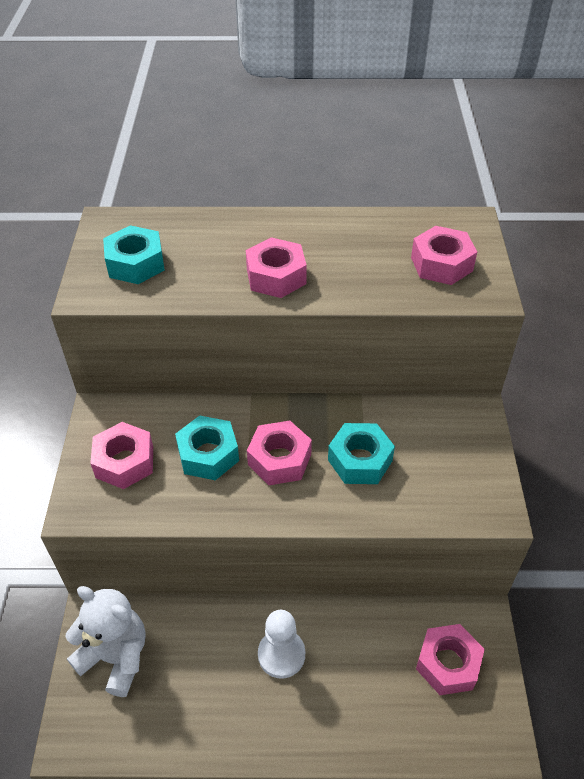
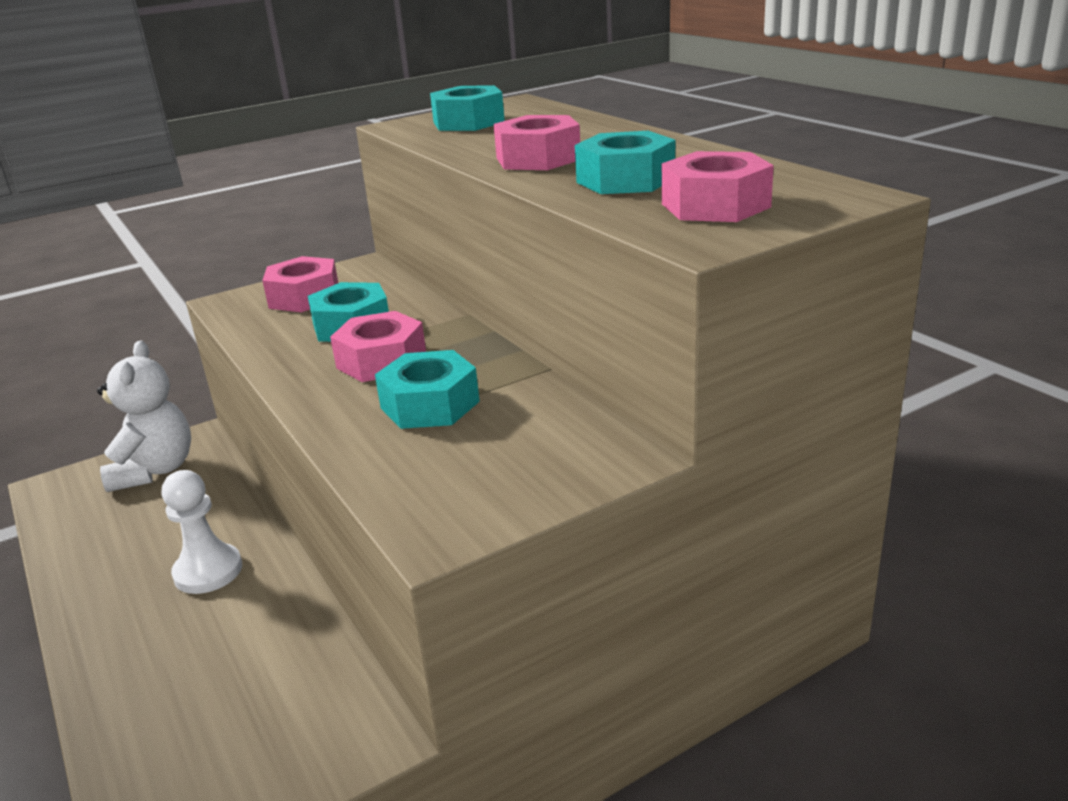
camera: 60 degrees right, 20 degrees down
pink nut [416,624,485,695] -> none
none -> turquoise nut [575,131,675,194]

